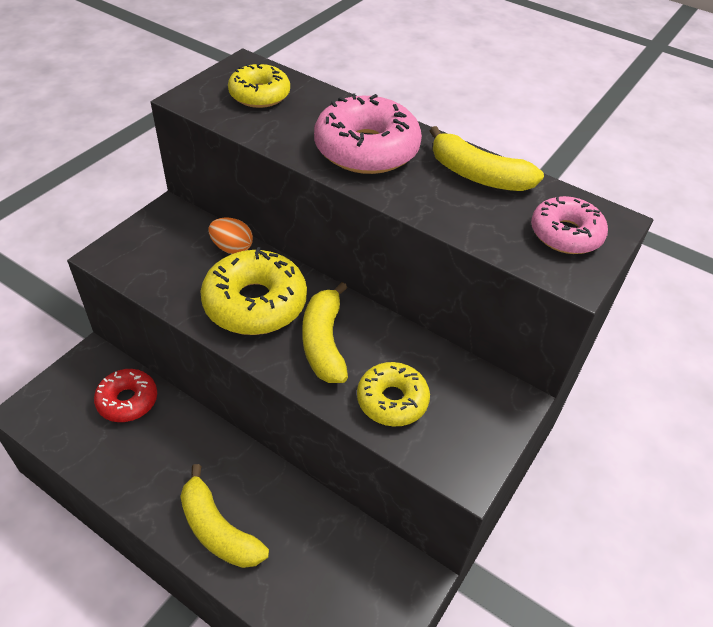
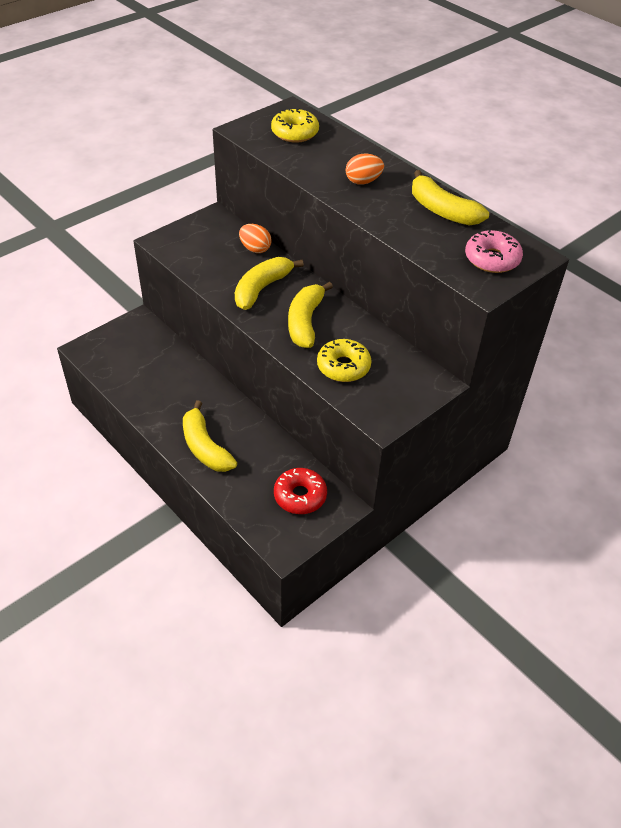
camera: 15 degrees right, 0 degrees up
red donut [94,369,157,422] -> red donut moved to [274,468,327,514]
yellow donut [200,247,307,335] -> yellow banana [235,257,304,310]
pink donut [314,94,422,174] -> orange egg [346,154,384,185]

